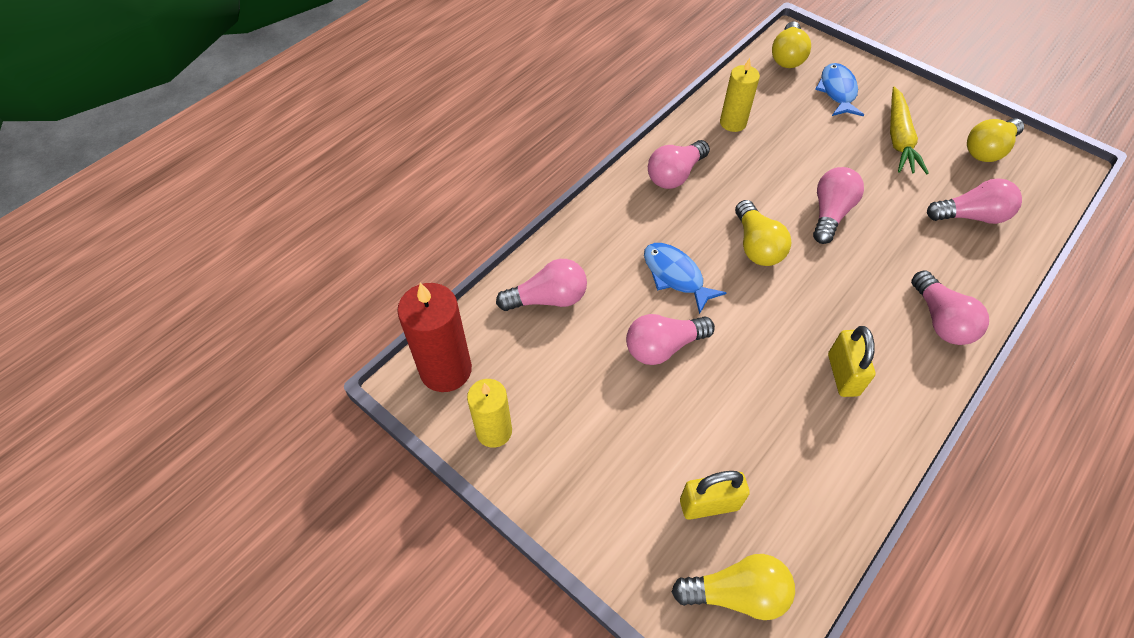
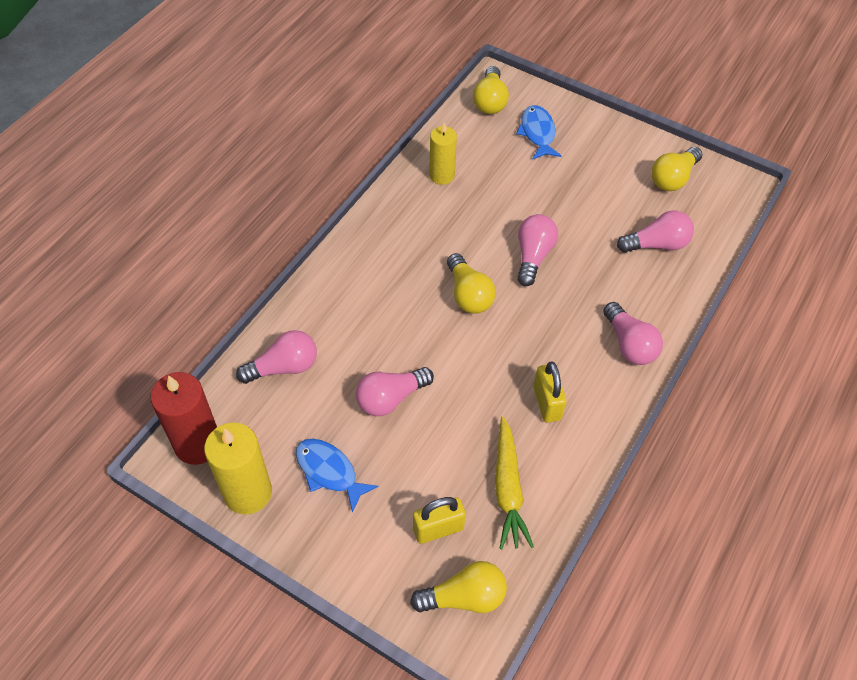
camera: 10 degrees left, 0 degrees up
yellow candle [467,379,512,448] -> yellow candle [204,422,272,515], size x1.52
blue fish [644,243,727,314] -> blue fish moved to [296,439,378,513]
pink light bulb [648,140,710,189] -> none
yellow carrot [890,86,929,175] -> yellow carrot moved to [495,416,534,549]

